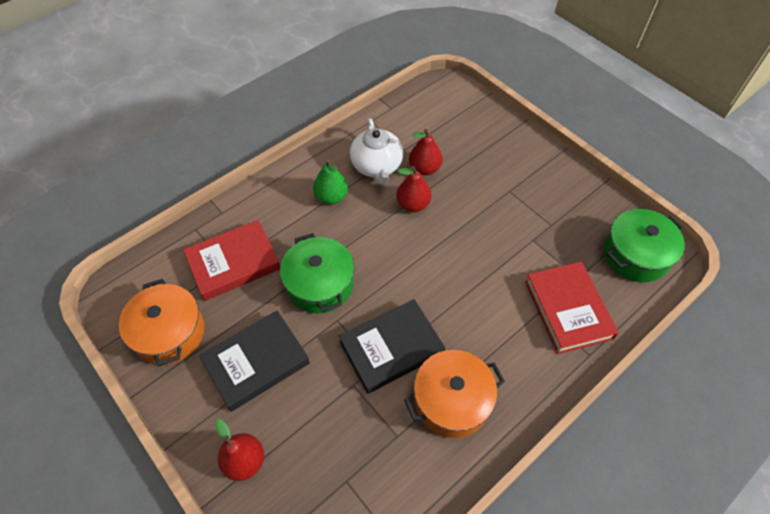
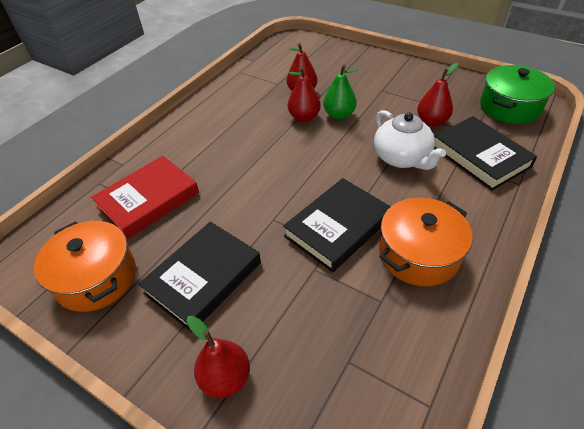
camera: 15 degrees left, 10 degrees down
green pot [280,233,354,313] -> none
green pear [313,159,348,204] -> green pear moved to [323,65,358,120]
white teapot [350,118,403,185] -> white teapot moved to [374,110,446,170]
red book [525,262,619,354] -> black book [434,116,537,191]
none -> red pear [417,63,459,126]

